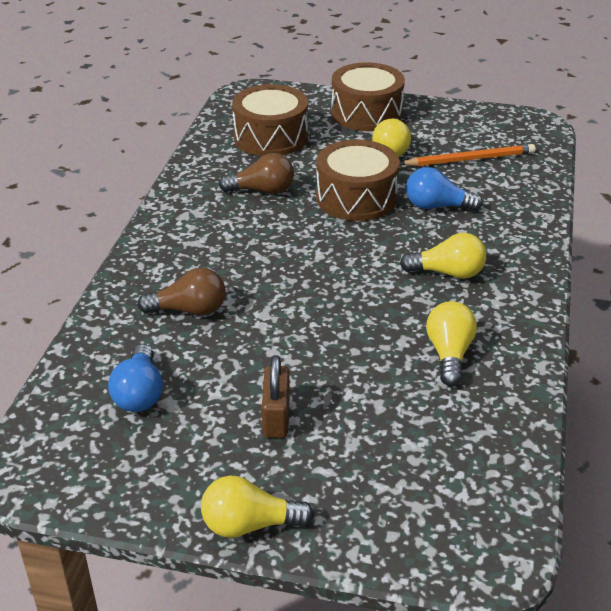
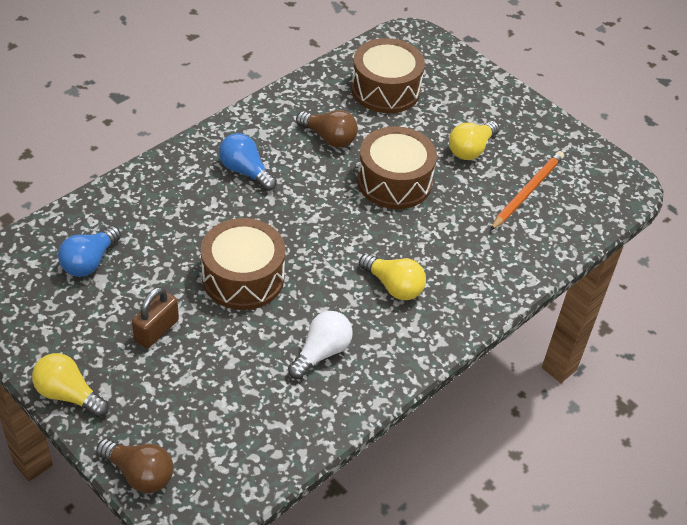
camera: 30 degrees right, 10 degrees up
brown light bulb [137,267,226,316] -> brown light bulb moved to [96,439,173,493]
brown drum [331,62,405,131] -> brown drum moved to [201,218,285,310]
orange pencil [400,144,536,166] -> orange pencil turned 75 degrees counterclockwise [490,151,564,231]
blue light bulb [406,167,483,211] -> blue light bulb moved to [219,133,277,191]
yellow light bulb [426,301,477,386] -> white light bulb [288,311,353,379]

